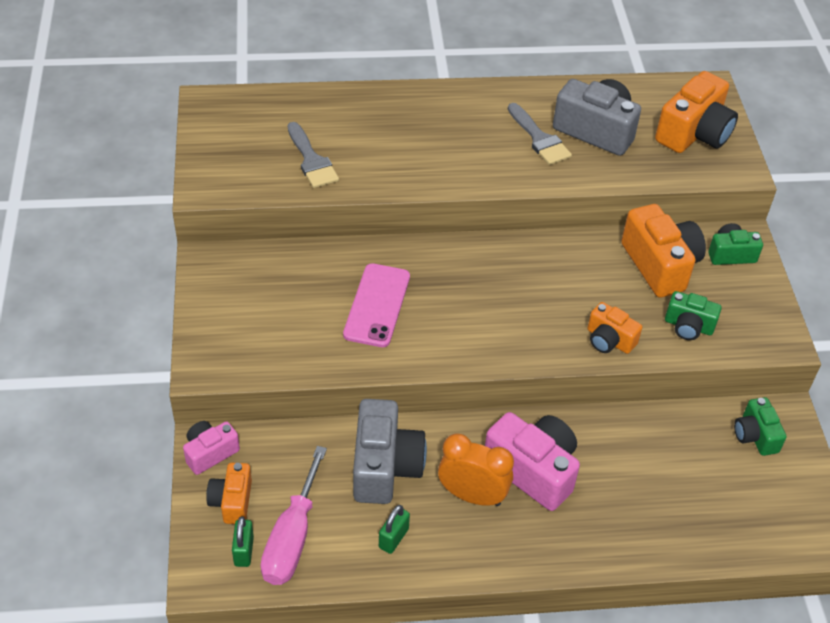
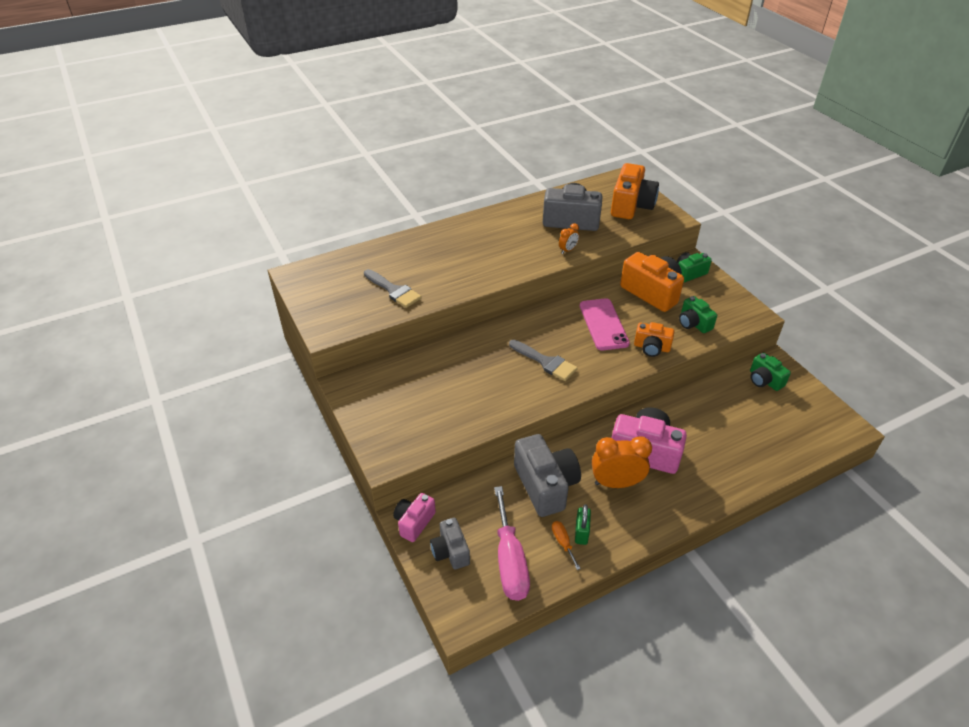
camera: 20 degrees left, 5 degrees down
orange camera [206,463,252,524] -> grey camera [430,518,470,569]
green padlock [232,516,254,567] -> none
pink phone [343,263,410,347] -> pink phone moved to [580,298,630,351]
grey brush [508,103,572,165] -> grey brush moved to [509,340,578,381]
green camera [665,291,722,340] -> green camera turned 60 degrees clockwise [679,296,717,333]
none -> orange screwdriver [552,521,581,570]
none -> orange clock [559,223,579,254]

